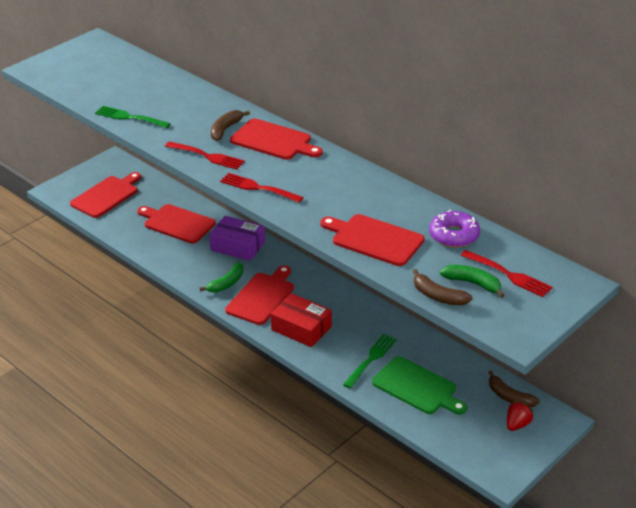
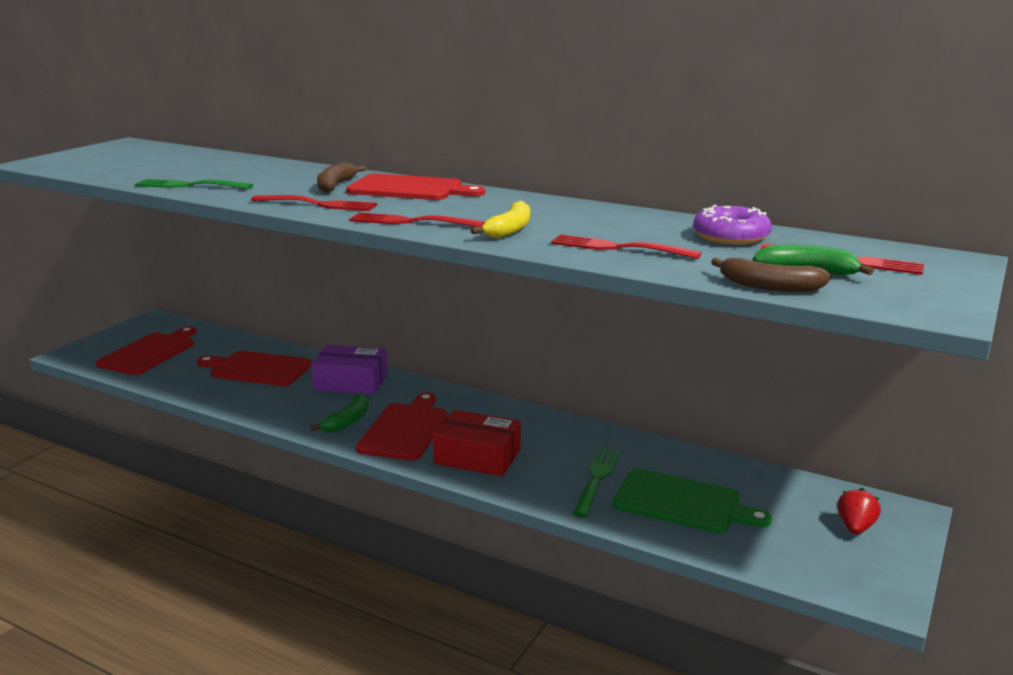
camera: 15 degrees left, 15 degrees down
red cutting board [320,214,424,266] -> red fork [551,234,701,259]
brown banana [489,370,540,407] -> none
none -> yellow banana [471,201,530,238]

